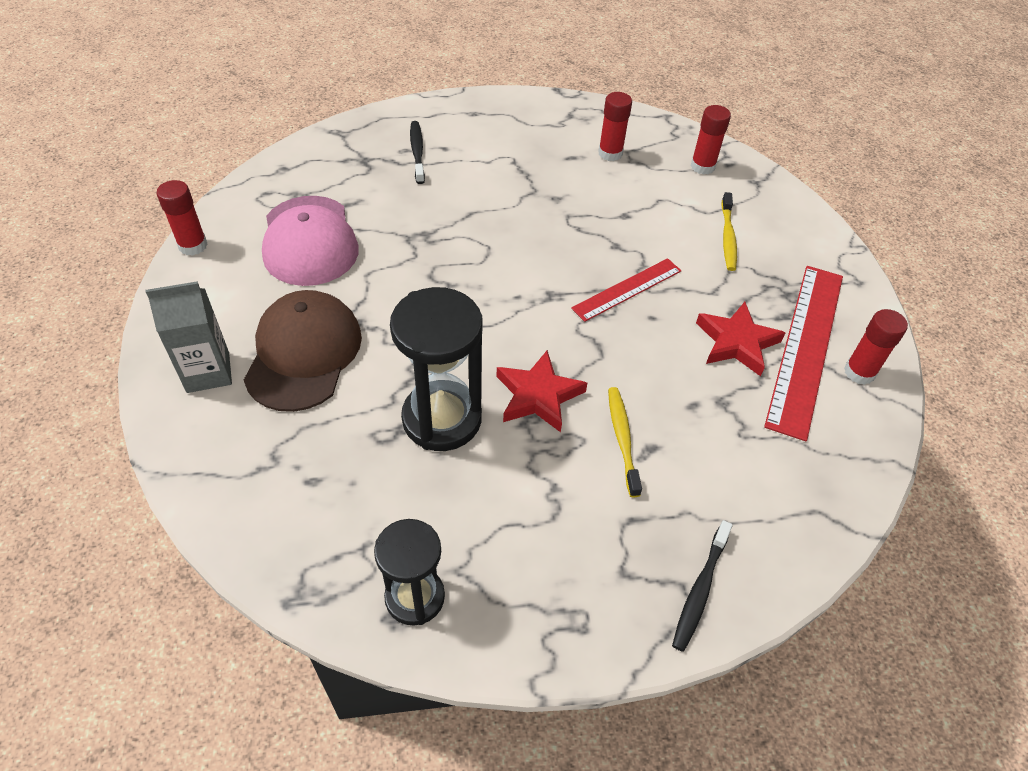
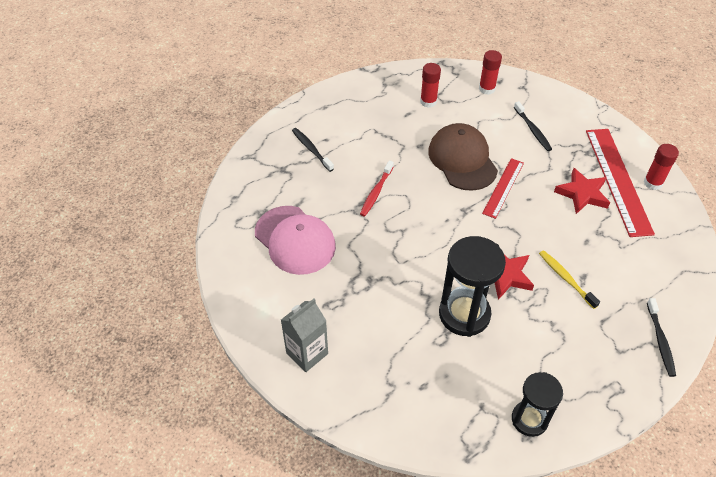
camera: 25 degrees left, 0 degrees up
red glue stick [157,180,208,256] -> none
brown cap [244,290,362,412] -> brown cap moved to [428,123,498,191]
yellow toothbrush [721,192,737,271] -> black toothbrush [514,101,552,151]
none -> red toothbrush [360,161,394,216]

